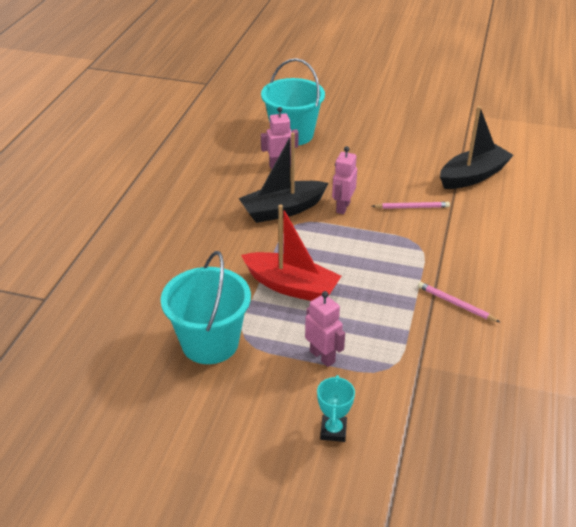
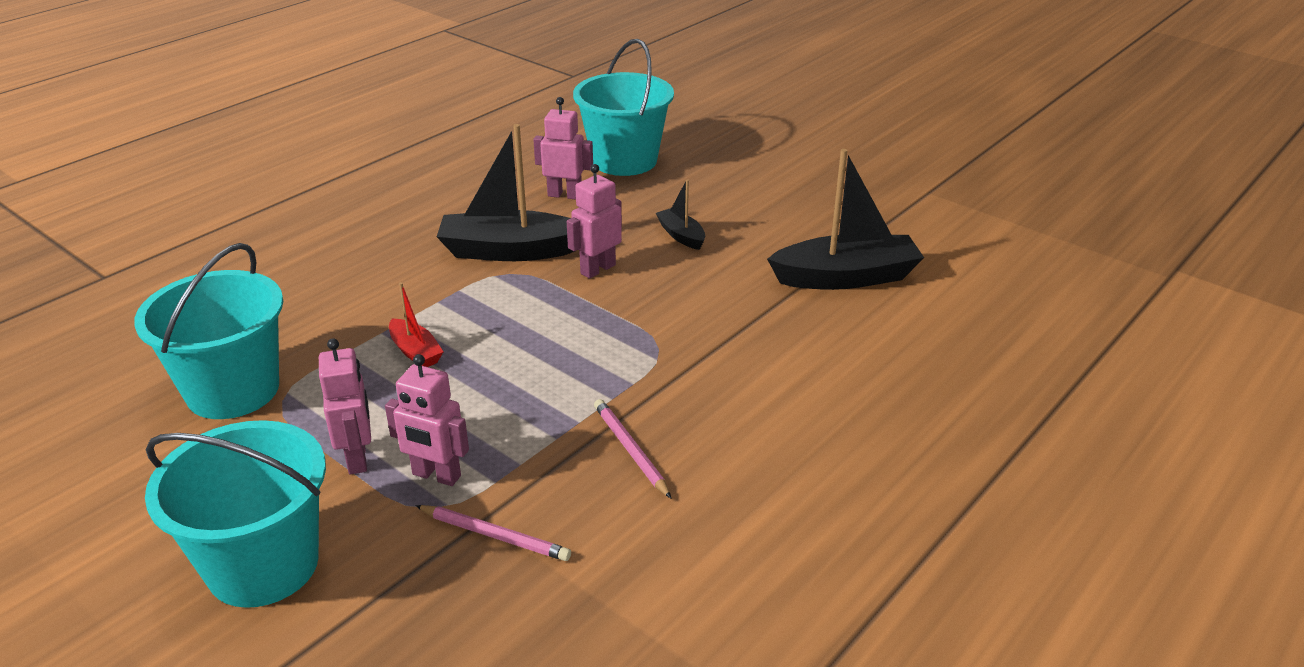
camera: 25 degrees right, 5 degrees down
red boat [241,205,341,301] -> red boat [389,282,444,367], size x0.50
turquoise trophy [317,375,355,442] -> turquoise bucket [145,420,326,608]
pink pencil [372,202,450,209] -> pink pencil moved to [415,505,571,561]
none -> pink robot [385,354,469,486]
none -> black boat [656,179,705,250]

